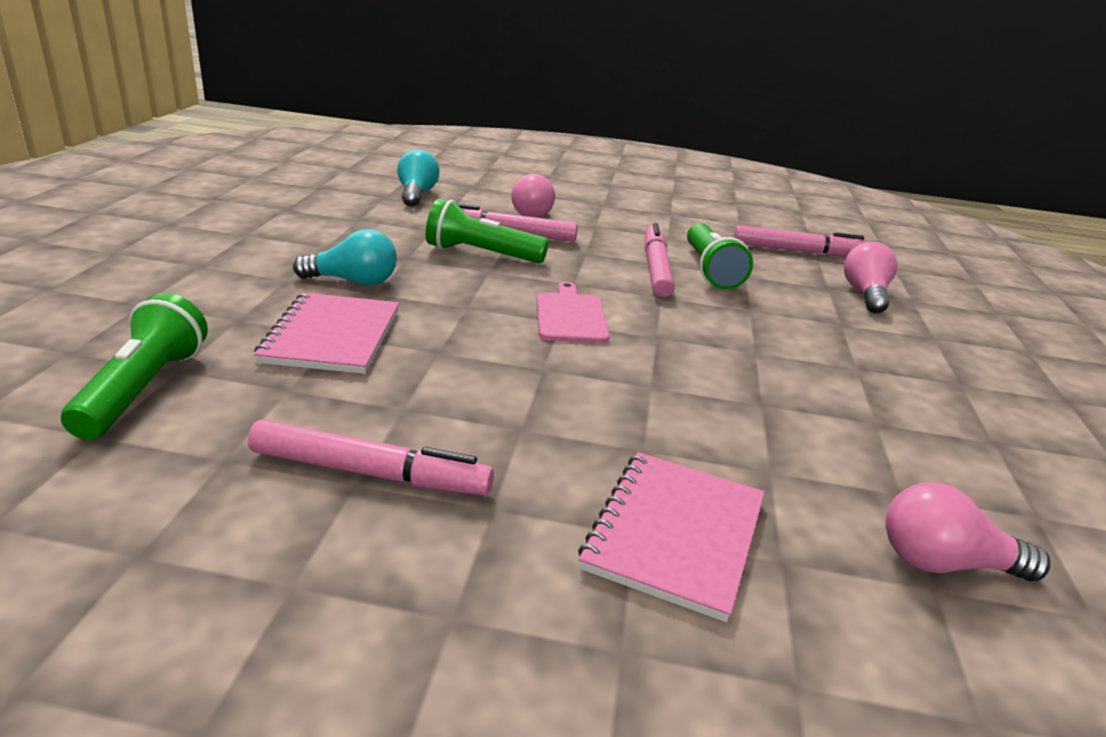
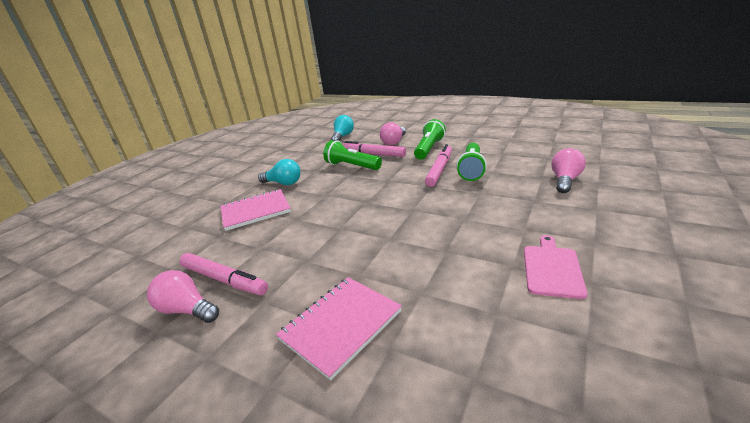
camera: 25 degrees right, 0 degrees up
green flashlight [61,293,208,440] -> green flashlight moved to [414,119,446,160]
pink notebook [254,293,399,374] -> pink notebook turned 45 degrees clockwise [220,189,291,231]
pink cutting board [536,282,610,343] -> pink cutting board moved to [524,235,587,299]
pink marker [733,225,867,257] -> none
pink light bulb [885,482,1050,581] -> pink light bulb moved to [147,270,219,323]

